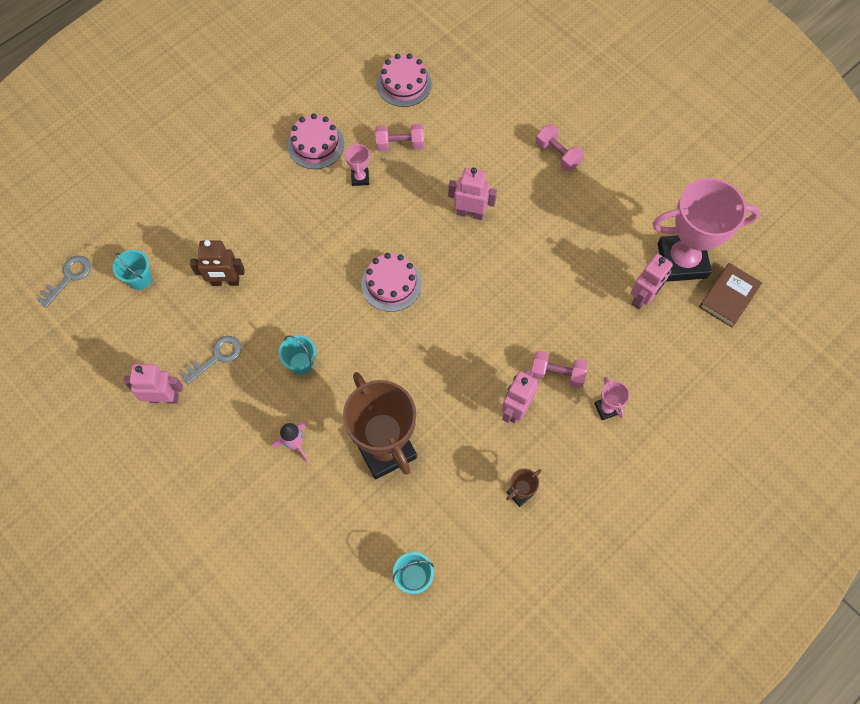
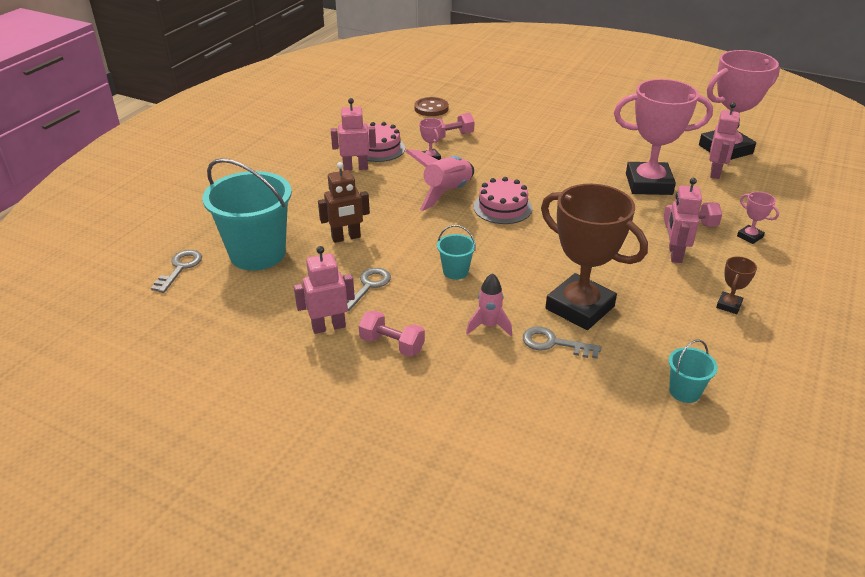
camera: 20 degrees left, 30 degrees down
turquoise bucket [113,250,152,290] -> turquoise bucket [203,158,292,271], size x2.23
pink cake [377,53,432,107] -> brown button [414,97,449,116]
pink robot [448,168,497,220] -> pink robot moved to [331,98,376,171]
pink dumbbell [536,124,584,171] -> pink dumbbell moved to [359,310,425,357]
brown book [699,263,762,328] -> none
none -> pink rocket [405,149,474,211]
none -> grey key [523,327,601,359]
none -> pink trophy [614,79,713,195]

